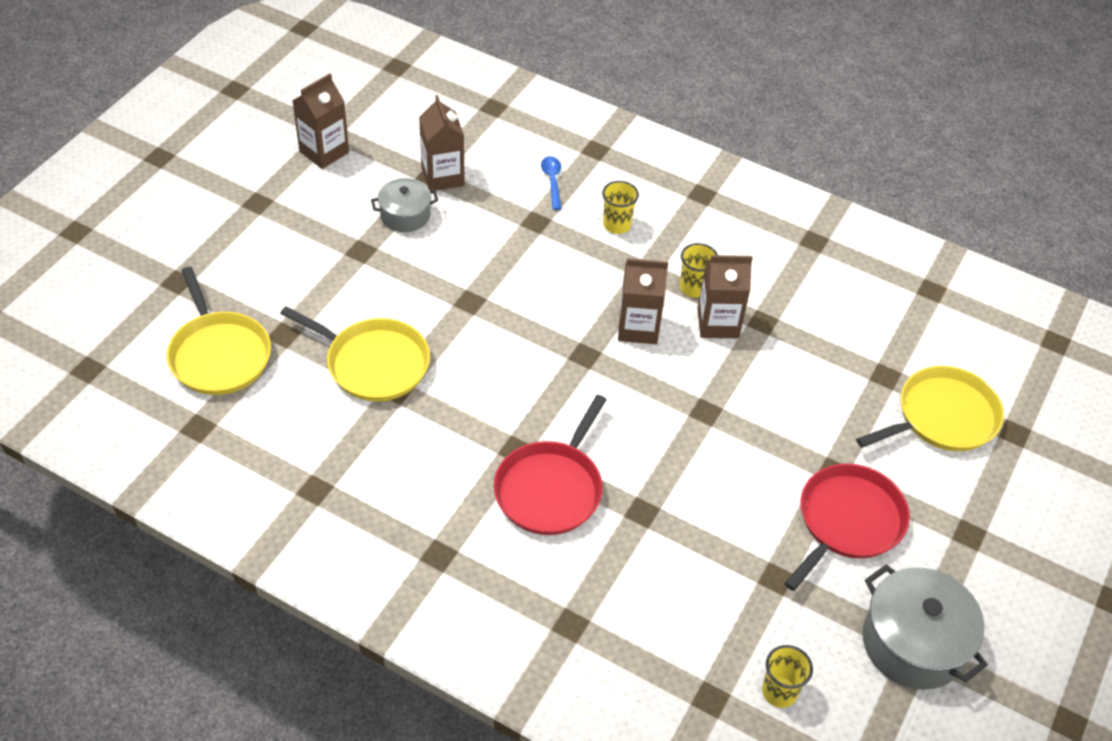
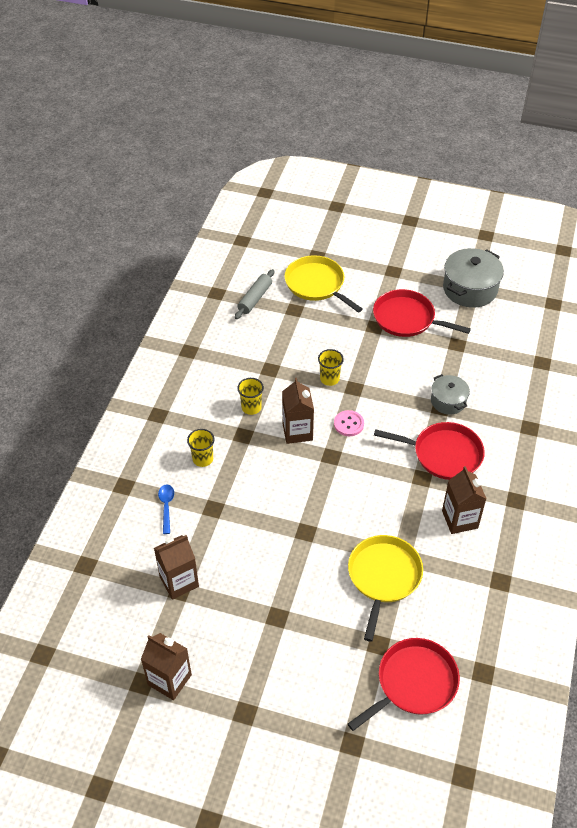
camera: 100 degrees left, 0 degrees up
yellow pan [167,267,271,395] -> red pan [348,638,460,731]
grey pot [371,178,438,232] -> grey pot moved to [431,374,470,415]
blue spoon [541,156,562,210] -> blue spoon turned 105 degrees clockwise [158,484,174,534]
brown carton [698,255,753,338] -> brown carton moved to [442,466,487,534]
yellow cup [762,645,813,708] -> yellow cup moved to [318,349,344,386]
none -> grey rolling pin [235,269,274,319]
none -> pink button [334,410,364,436]

